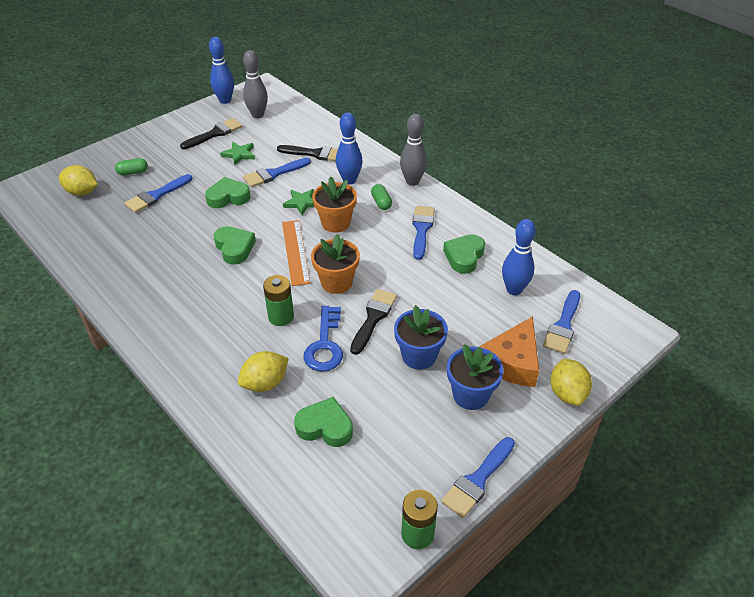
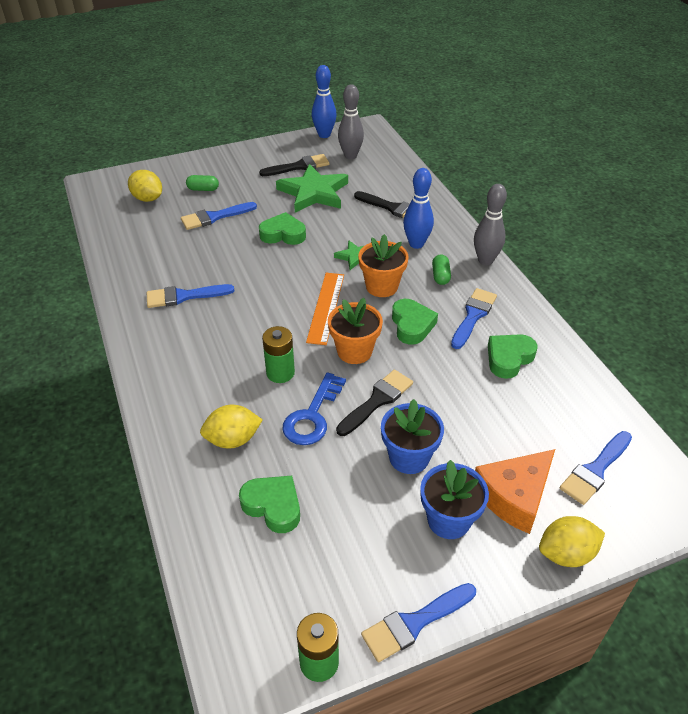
camera: 20 degrees right, 0 degrees up
green heart [214,226,256,265] -> green heart moved to [392,299,438,345]
green star [220,142,255,165] -> green star [276,164,348,213], size x1.95
blue brush [243,158,311,187] -> blue brush moved to [147,284,235,308]
blue bowling pin [502,219,536,295] -> none
yellow lemon [551,359,592,406] -> yellow lemon turned 60 degrees clockwise [539,516,605,567]

